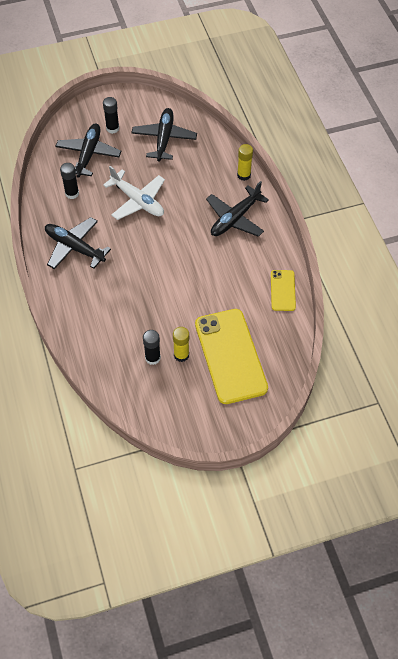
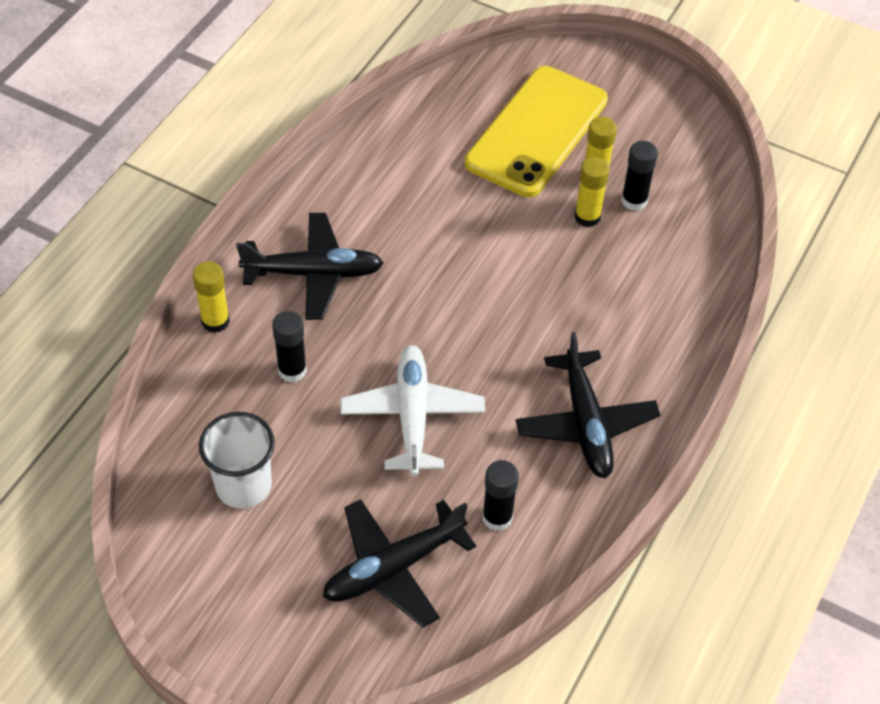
camera: 135 degrees left, 5 degrees down
black glue stick [103,97,119,134] -> black glue stick moved to [272,311,307,383]
black plane [131,108,197,162] -> white cup [199,412,275,509]
yellow phone [271,270,296,311] -> none
none -> yellow glue stick [574,157,610,227]

